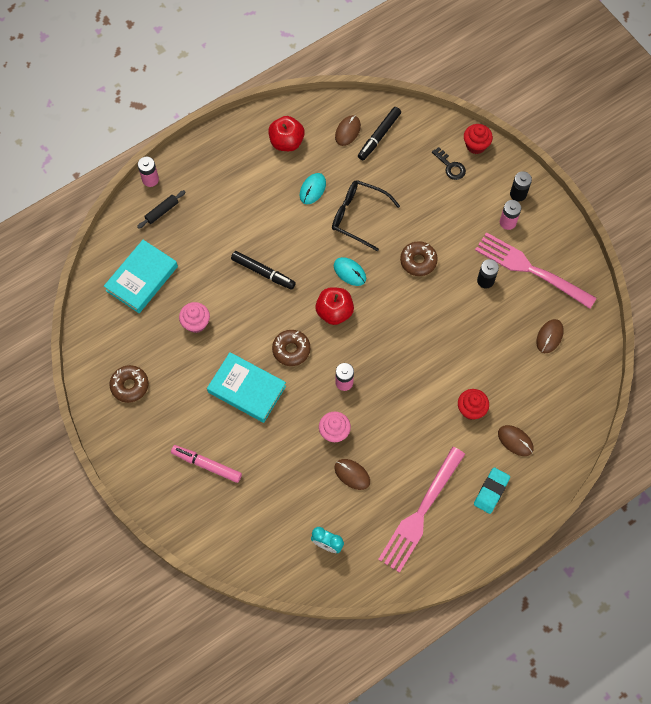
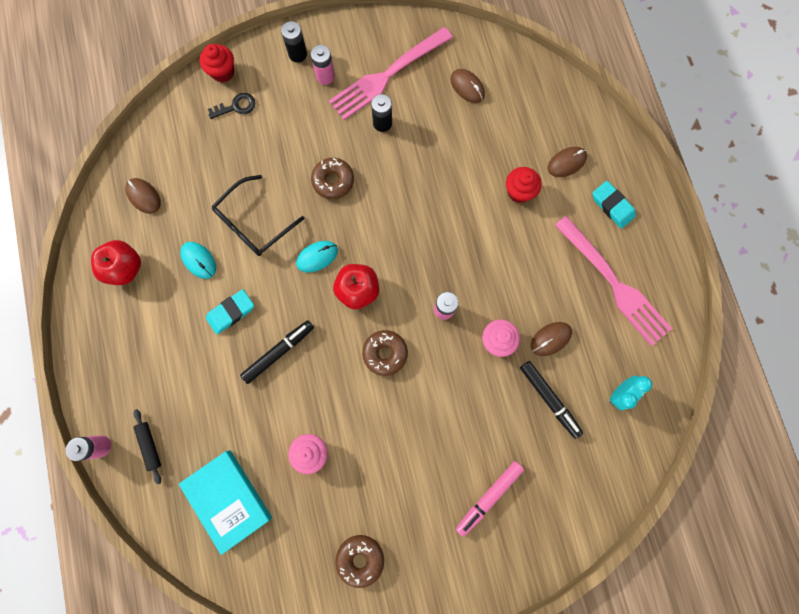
camera: 70 degrees left, 10 degrees up
turquoise book [207,352,286,423] -> none
black marker [358,107,401,160] -> black marker moved to [520,361,583,439]
none -> turquoise eraser [206,289,254,334]

